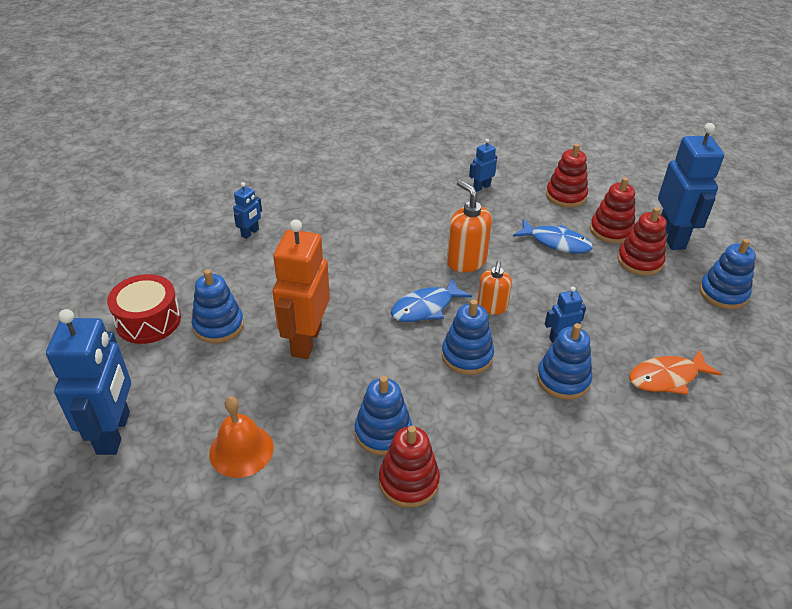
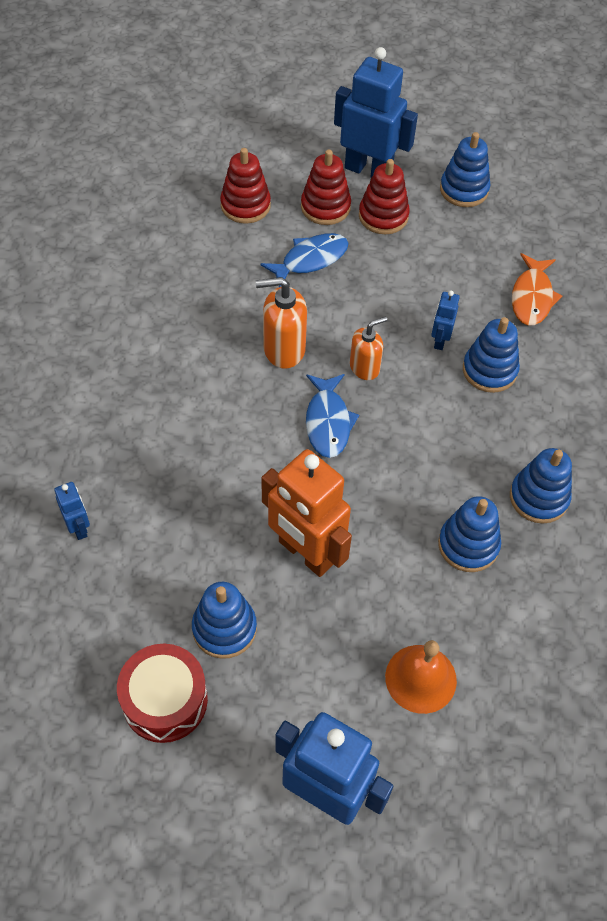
camera: 60 degrees left, 15 degrees up
red stacking toy [379,426,440,508] -> none
blue stacking toy [442,300,494,375] -> blue stacking toy moved to [510,448,572,524]
blue robot [469,139,497,192] -> none
orange soap dispenser [477,261,512,315] -> orange soap dispenser turned 75 degrees counterclockwise [350,316,387,380]

